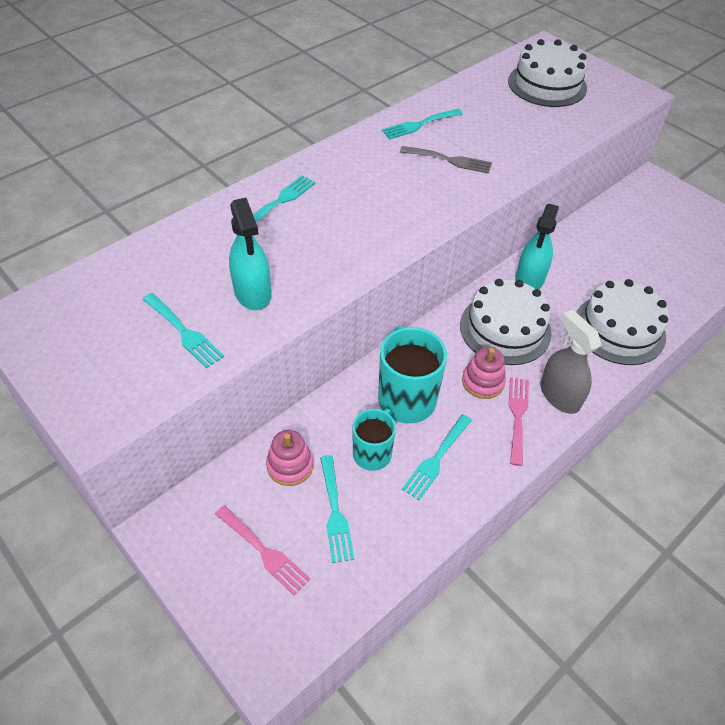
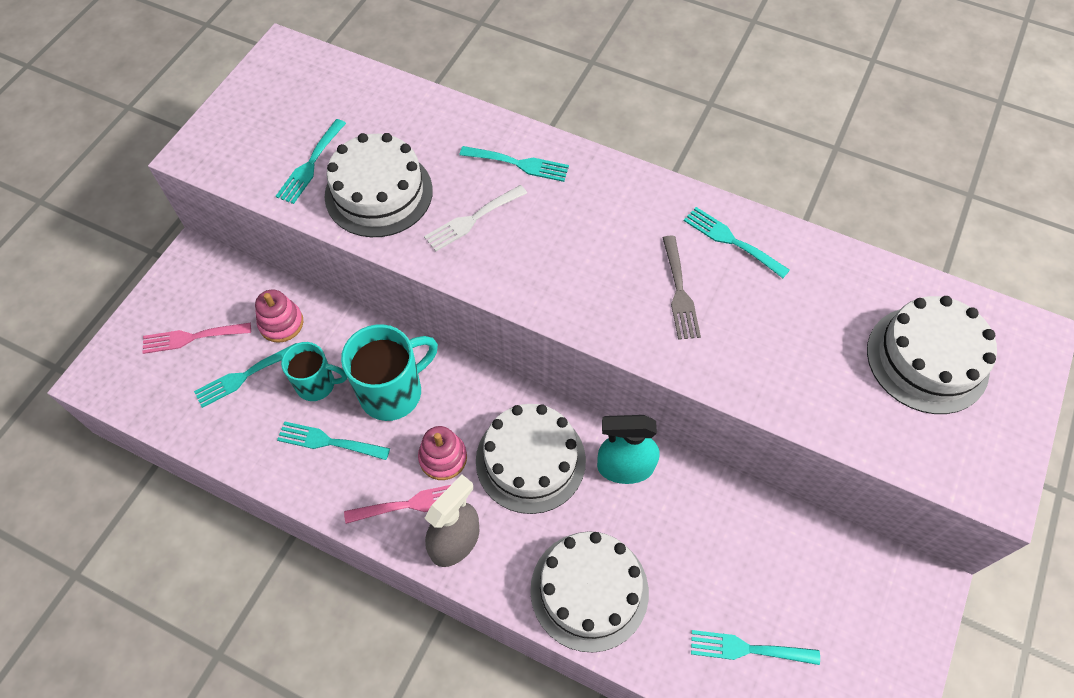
camera: 70 degrees right, 10 degrees up
pink fork [215,505,310,595] -> pink fork turned 60 degrees clockwise [143,323,251,354]
turquoise spray bottle [229,198,271,310] -> white cake [325,133,433,237]
none -> white fork [424,185,527,251]
none -> turquoise fork [691,630,820,665]

